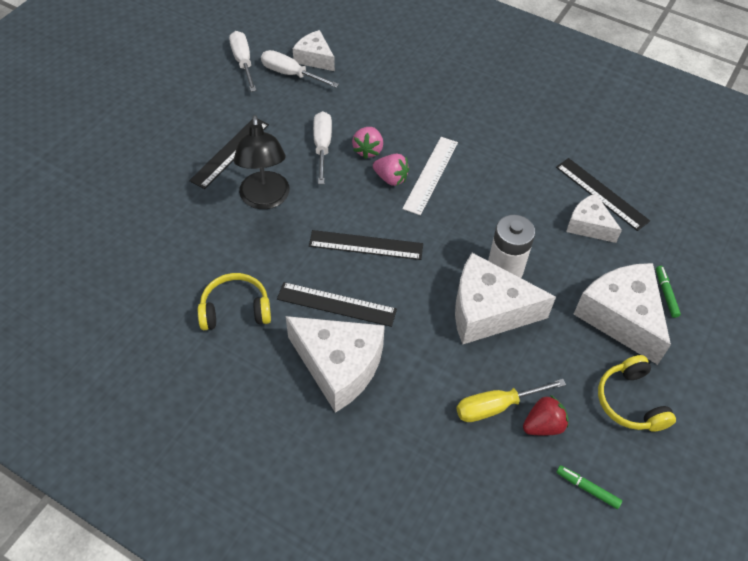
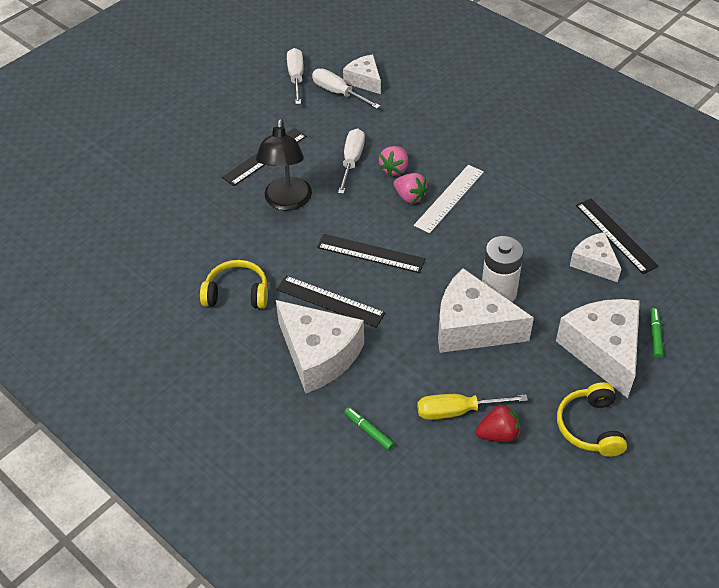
camera: 15 degrees right, 5 degrees down
green marker [556,465,622,509] -> green marker moved to [344,407,394,450]

